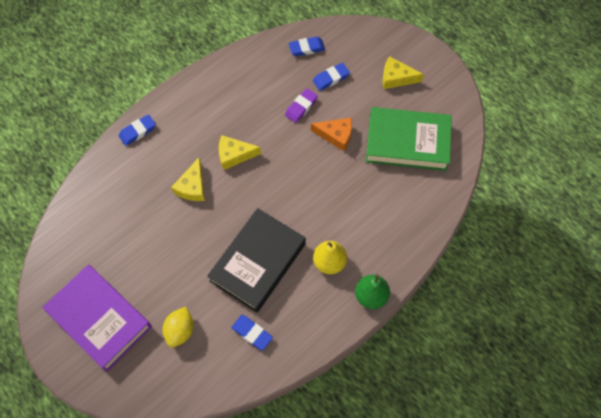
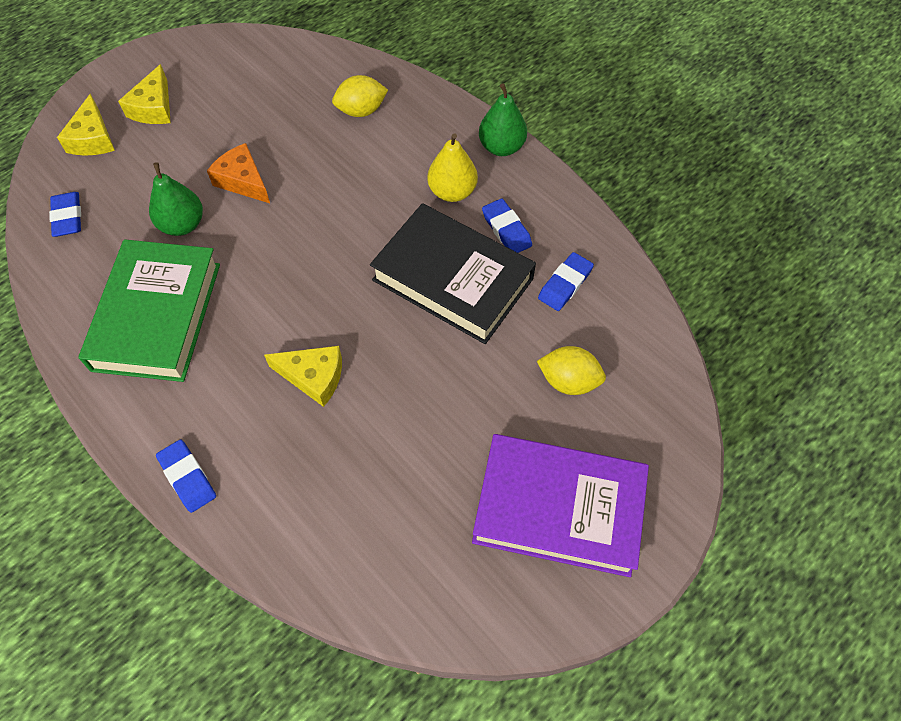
camera: 90 degrees left, 5 degrees down
purple book [42,265,152,372] -> purple book turned 60 degrees clockwise [472,434,649,577]
yellow cheese [219,135,261,170] -> yellow cheese moved to [57,94,115,155]
purple eraser [285,88,318,123] -> green pear [149,162,203,236]
orange cheese [311,118,352,151] -> orange cheese turned 60 degrees counterclockwise [207,143,270,203]
blue eraser [313,63,350,91] -> blue eraser moved to [482,198,532,253]
green book [366,107,452,171] -> green book moved to [78,239,220,382]
none -> yellow lemon [332,75,388,117]

